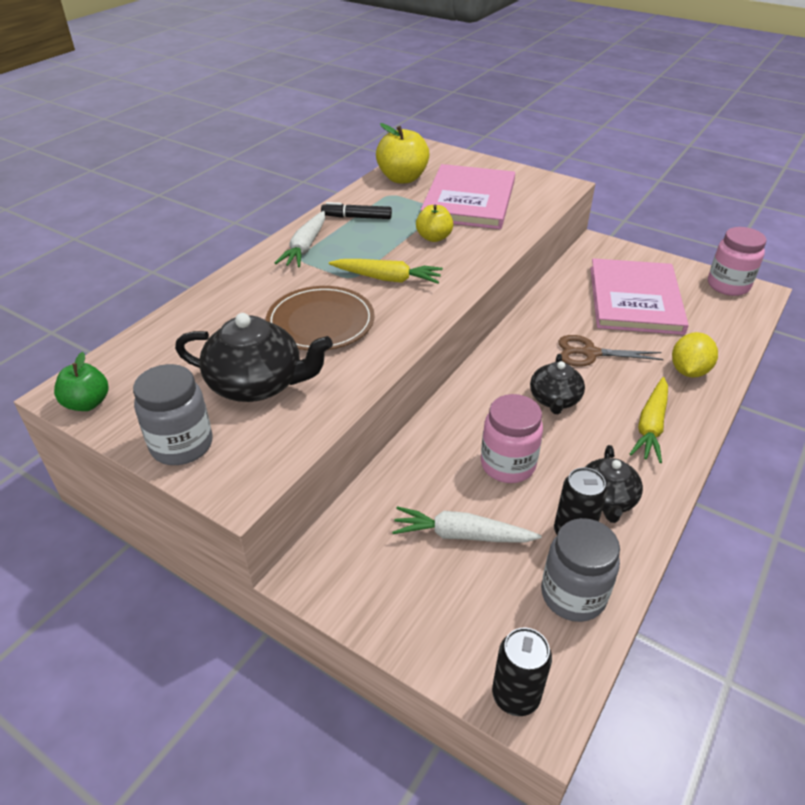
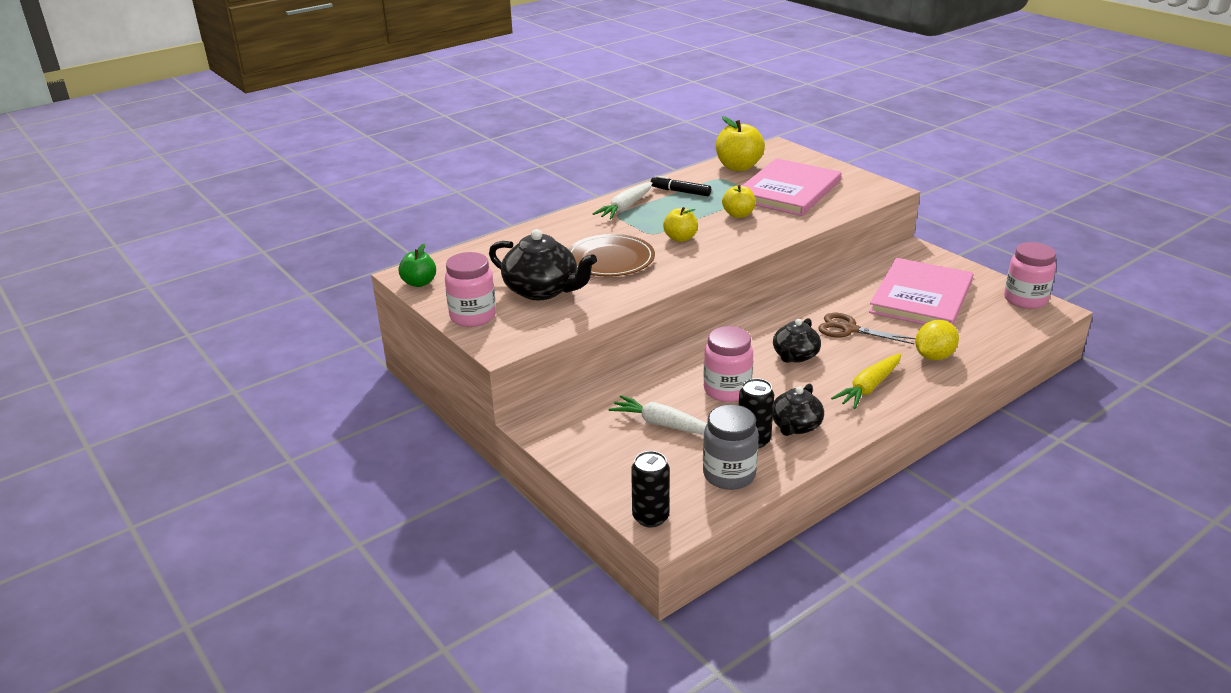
camera: 20 degrees right, 10 degrees down
grey jar [133,364,212,465] -> pink jar [445,252,496,327]
yellow carrot [329,259,443,284] -> yellow apple [663,207,698,242]

